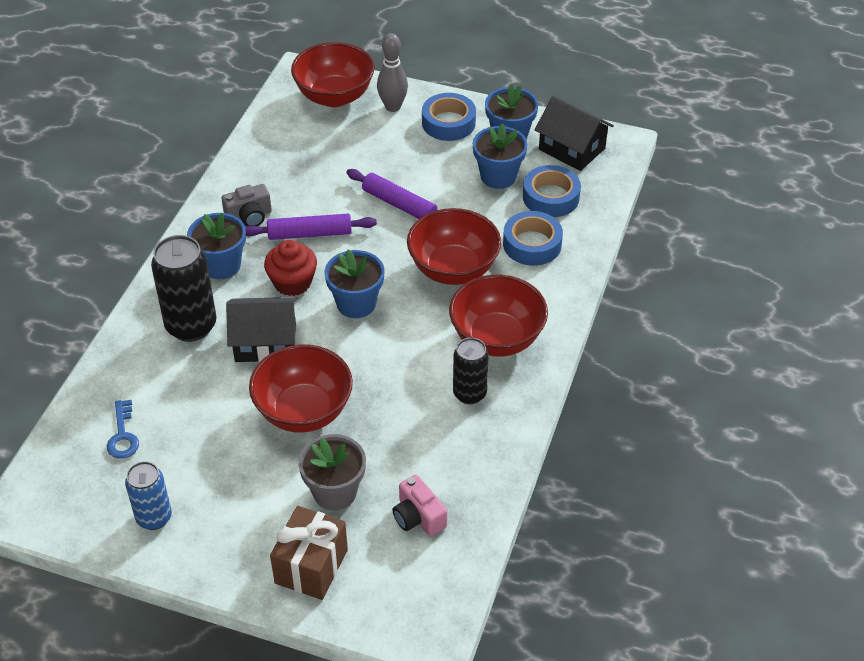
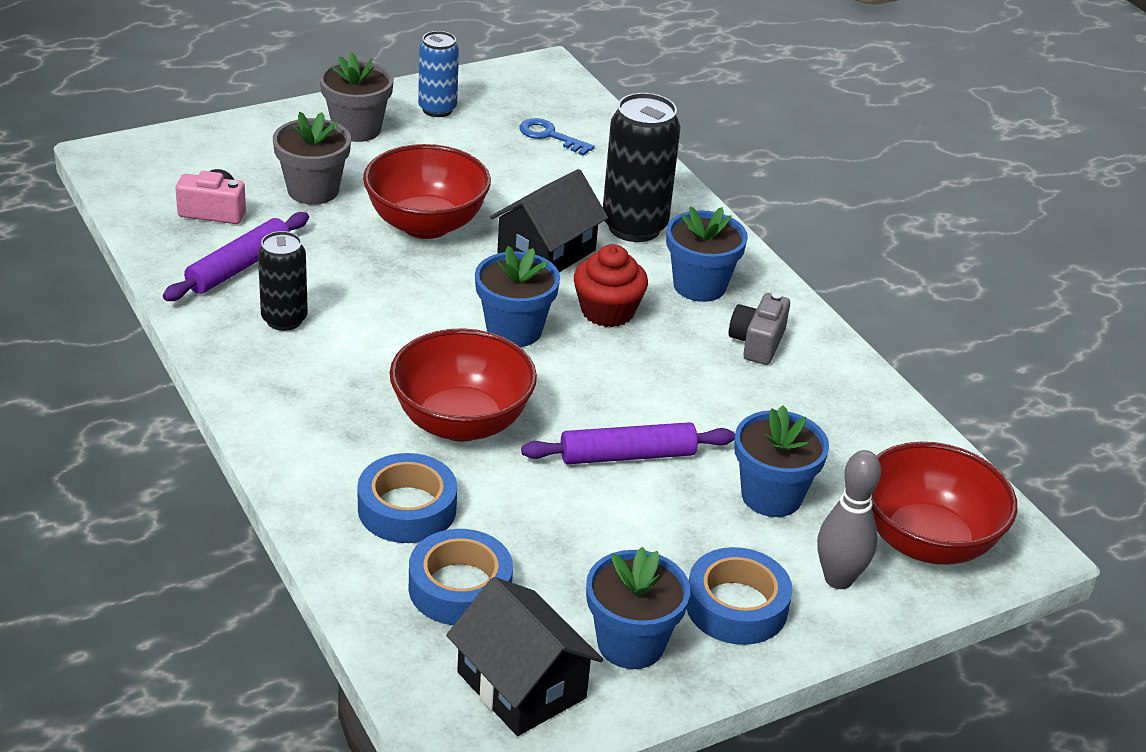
camera: 130 degrees right, 10 degrees down
purple rolling pin [245,214,377,240] -> purple rolling pin moved to [163,212,309,301]
brown gift [270,506,348,600] -> none
red bowl [449,275,548,357] -> none
blue flower pot [473,123,528,189] -> blue flower pot moved to [734,405,829,517]
black house [535,96,614,171] -> black house turned 60 degrees clockwise [446,577,603,736]
none -> grey flower pot [319,52,394,142]

